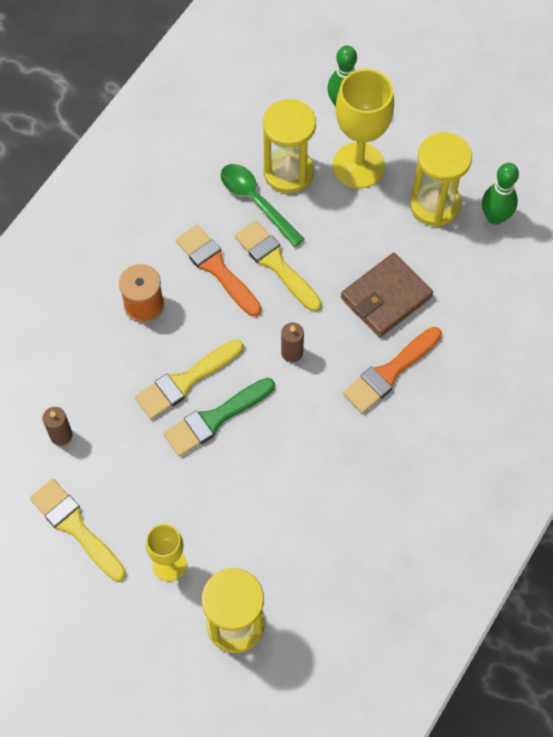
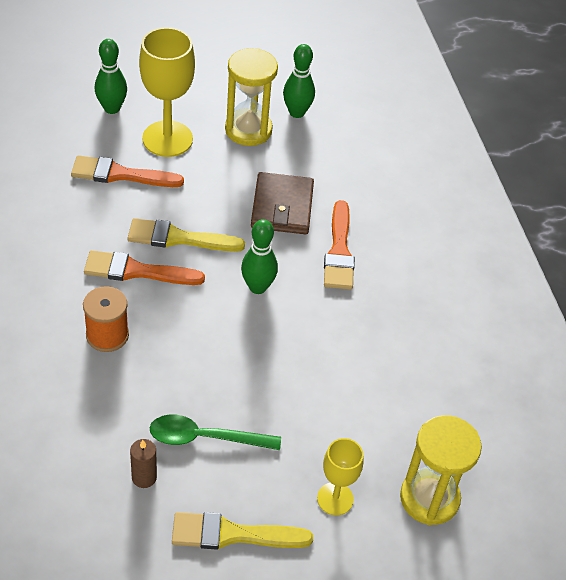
camera: 50 degrees left, 15 degrees down
yellow brush [135,339,243,419] -> none
green brush [163,378,275,457] -> none
green spoon [221,164,304,247] -> green spoon moved to [150,415,281,450]
yellow hourglass [263,99,316,193] -> orange brush [71,155,184,187]
brown candle [281,322,304,362] -> green bowling pin [241,219,278,294]

